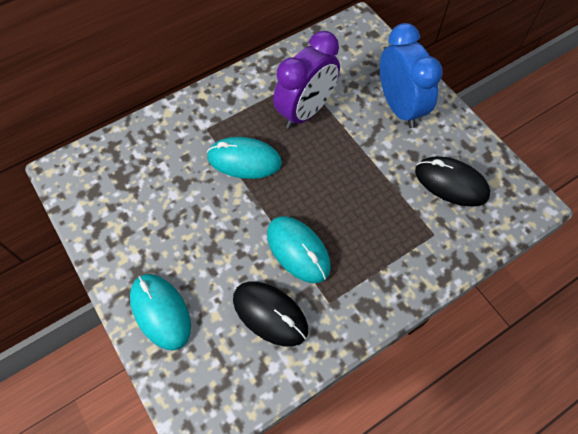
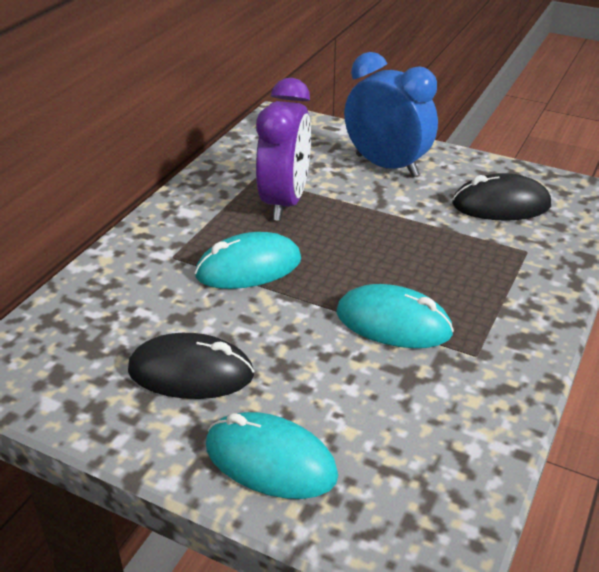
camera: 30 degrees left, 25 degrees down
black mouse [233,281,308,347] -> black mouse moved to [128,333,254,399]

